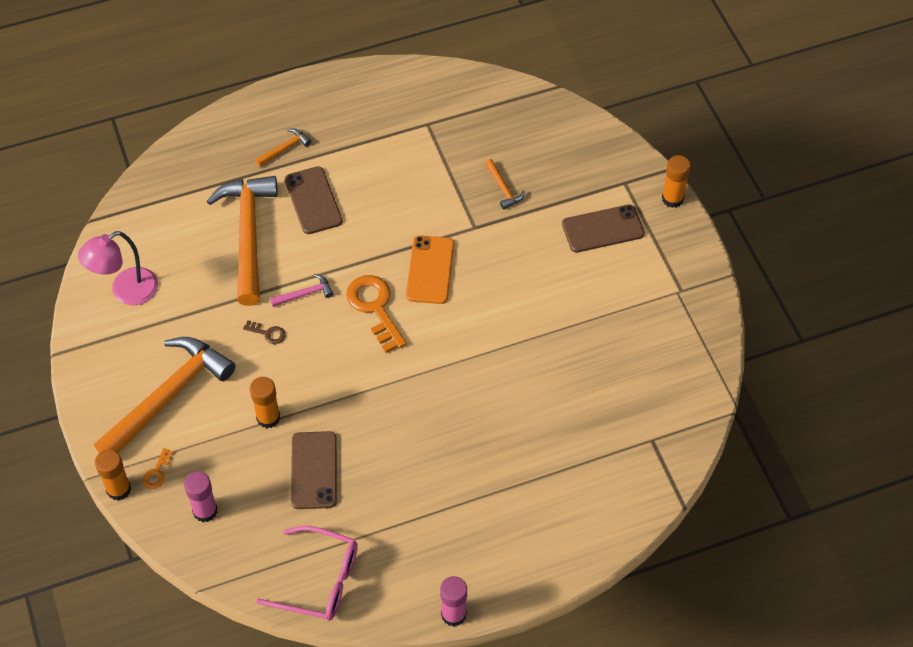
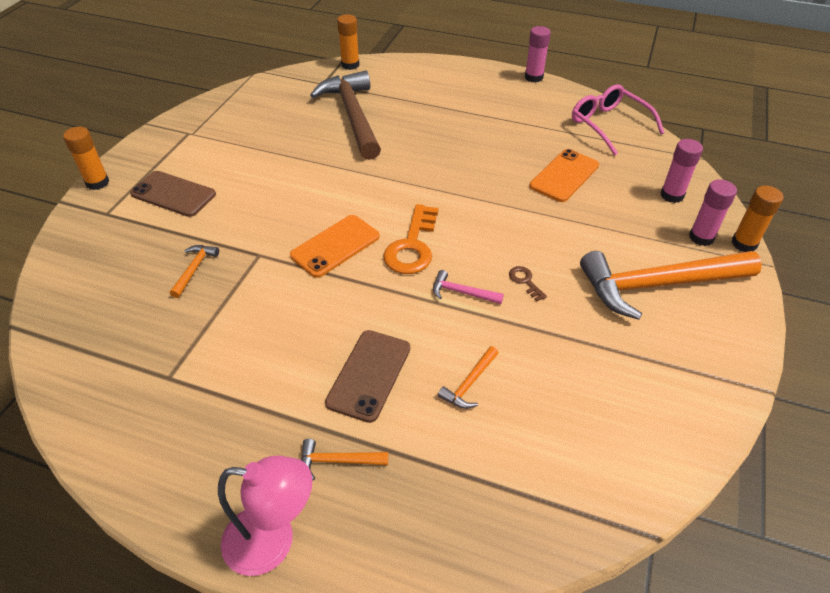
camera: 140 degrees left, 10 degrees down
pink lamp [78,231,158,305] -> pink lamp moved to [218,456,312,576]
orange key [142,448,174,489] -> pink glue stick [689,179,737,246]
orange hammer [207,176,278,306] -> orange hammer [438,346,499,409], size x0.41
orange glue stick [250,377,280,428] -> orange glue stick moved to [337,14,360,70]
brown phone [291,431,337,509] -> orange phone [529,149,599,202]
none -> brown hammer [310,71,381,160]

